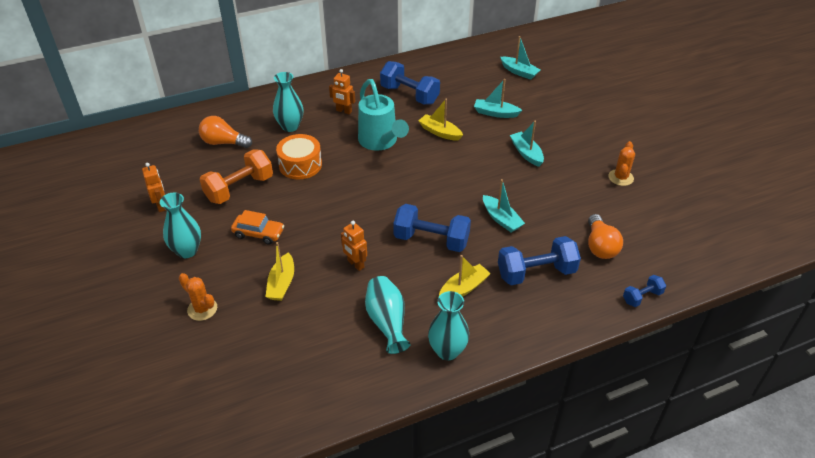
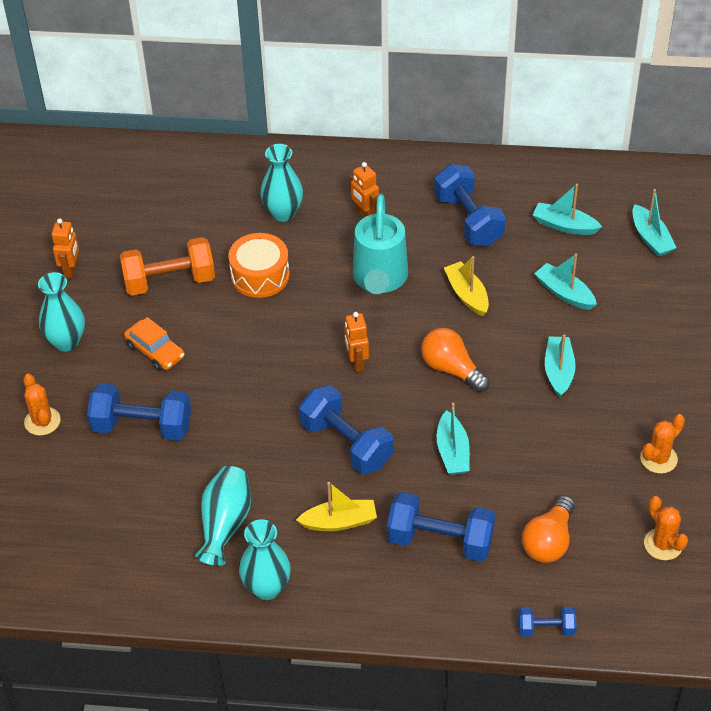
camera: 30 degrees right, 5 degrees up
orange light bulb [199,116,252,148] -> orange light bulb moved to [421,328,490,392]
yellow boat [265,242,294,301] -> blue dumbbell [87,384,191,441]
orange robot [341,221,367,271] -> orange robot moved to [344,312,369,372]
none -> turquoise boat [533,184,602,235]
none -> orange cactus [644,496,688,560]

